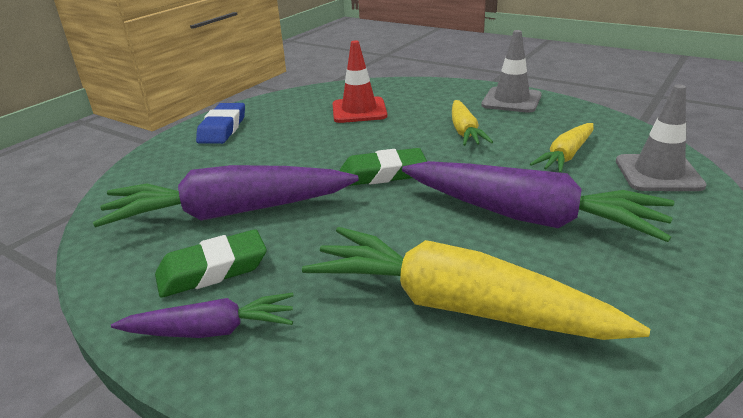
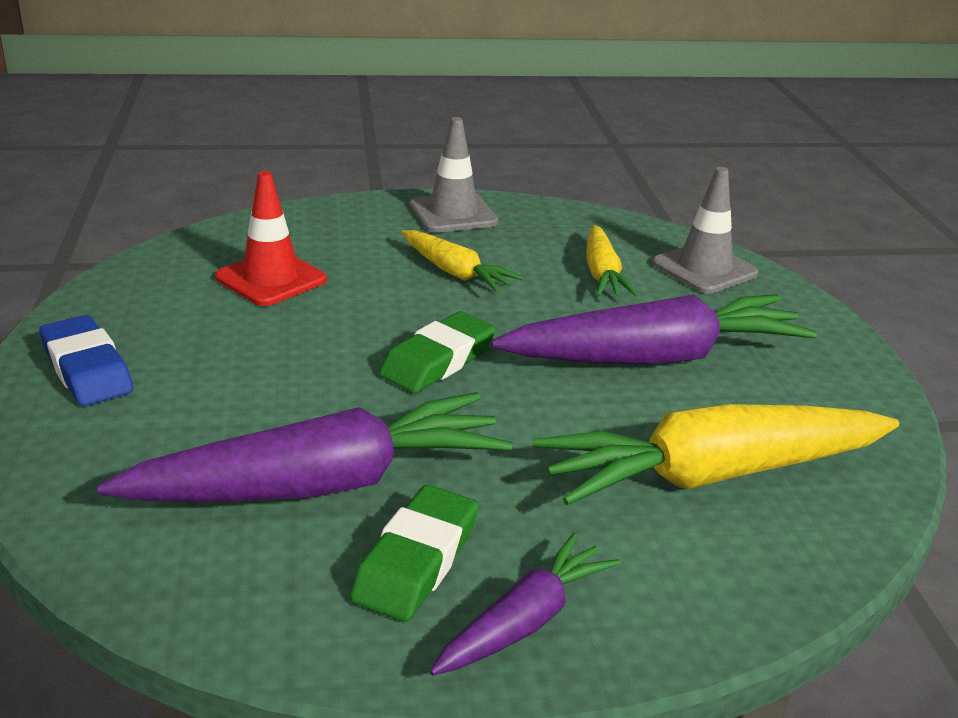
camera: 45 degrees left, 0 degrees up
purple carrot [93,165,359,228] -> purple carrot turned 150 degrees counterclockwise [97,392,513,502]

